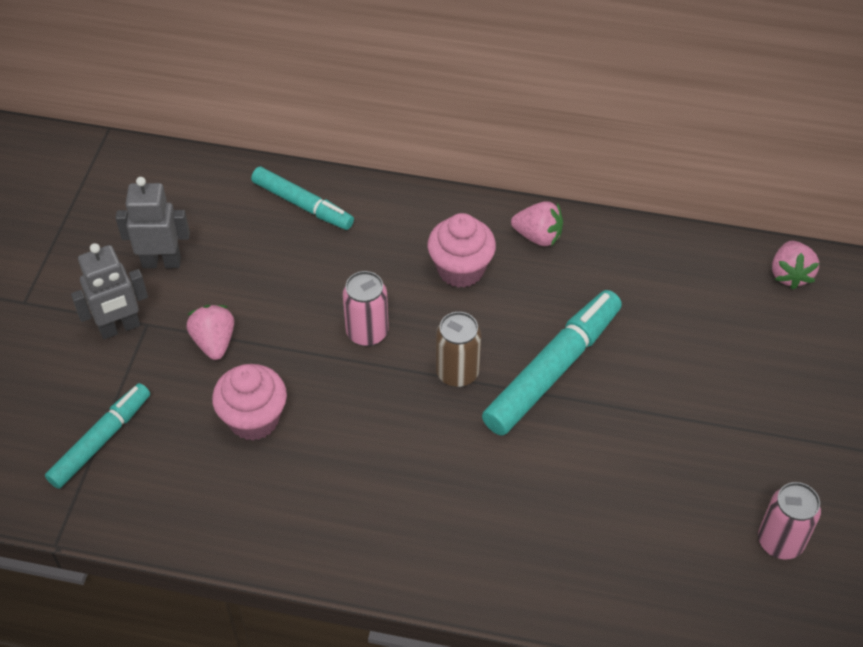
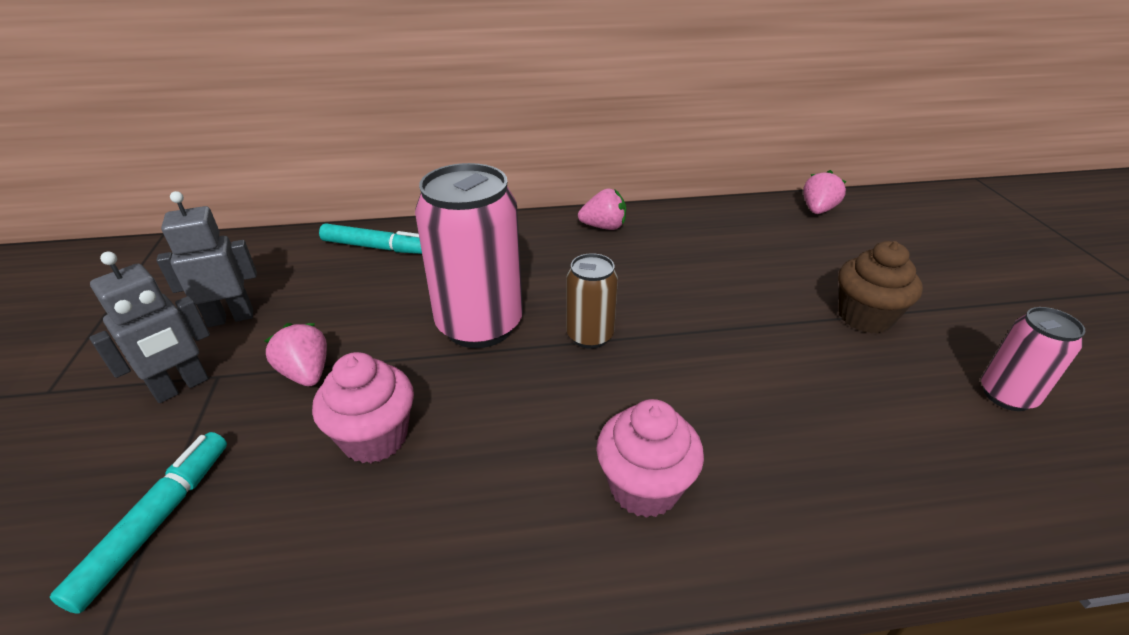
camera: 20 degrees left, 15 degrees down
pink can [343,271,389,346] -> pink can [415,163,523,348], size x1.88
pink cupcake [427,213,496,288] -> pink cupcake moved to [596,399,704,518]
turquoise marker [482,290,622,436] -> none
pink strawberry [772,241,819,290] -> pink strawberry turned 135 degrees counterclockwise [803,170,846,214]
none -> brown cupcake [838,241,923,334]

